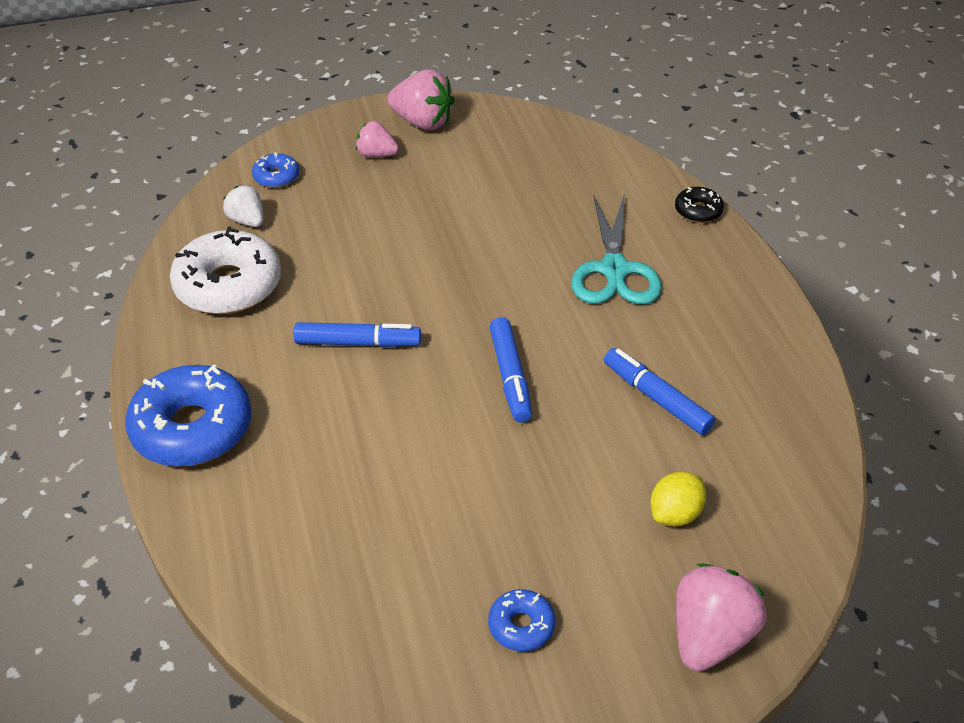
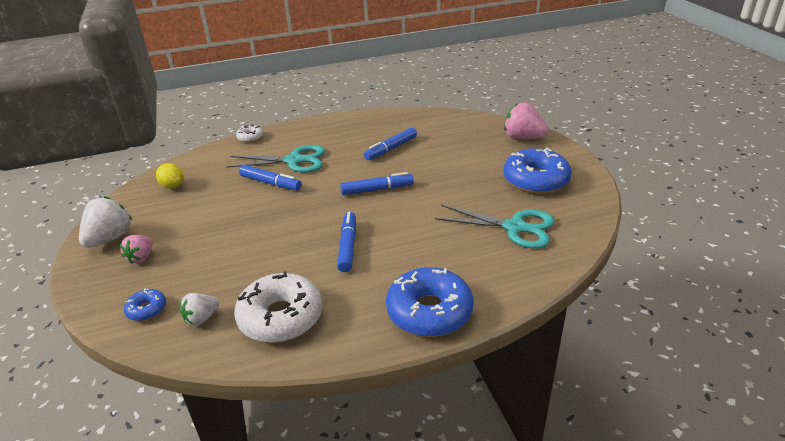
camera: 90 degrees left, 10 degrees down
pink strawberry [387,70,455,130] -> white strawberry [79,196,133,248]
blue donut [488,589,555,651] -> blue donut [503,147,572,194], size x2.10
yellow lemon [650,472,706,526] -> yellow lemon moved to [156,163,184,189]
black donut [675,187,724,223] -> white donut [236,125,263,143]
none -> blue marker [239,165,302,191]
none -> turquoise scissors [435,205,555,249]

